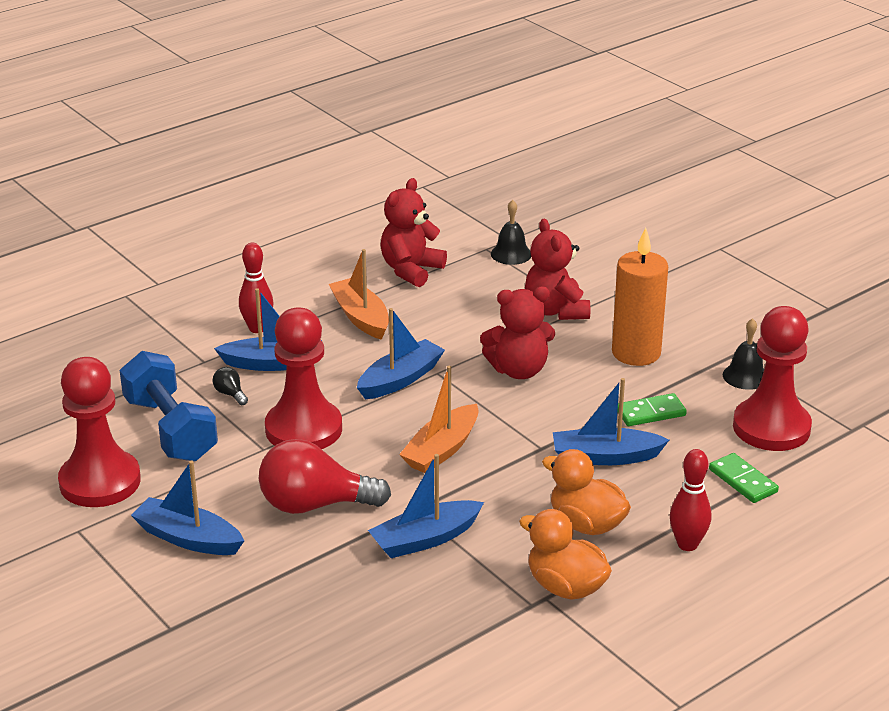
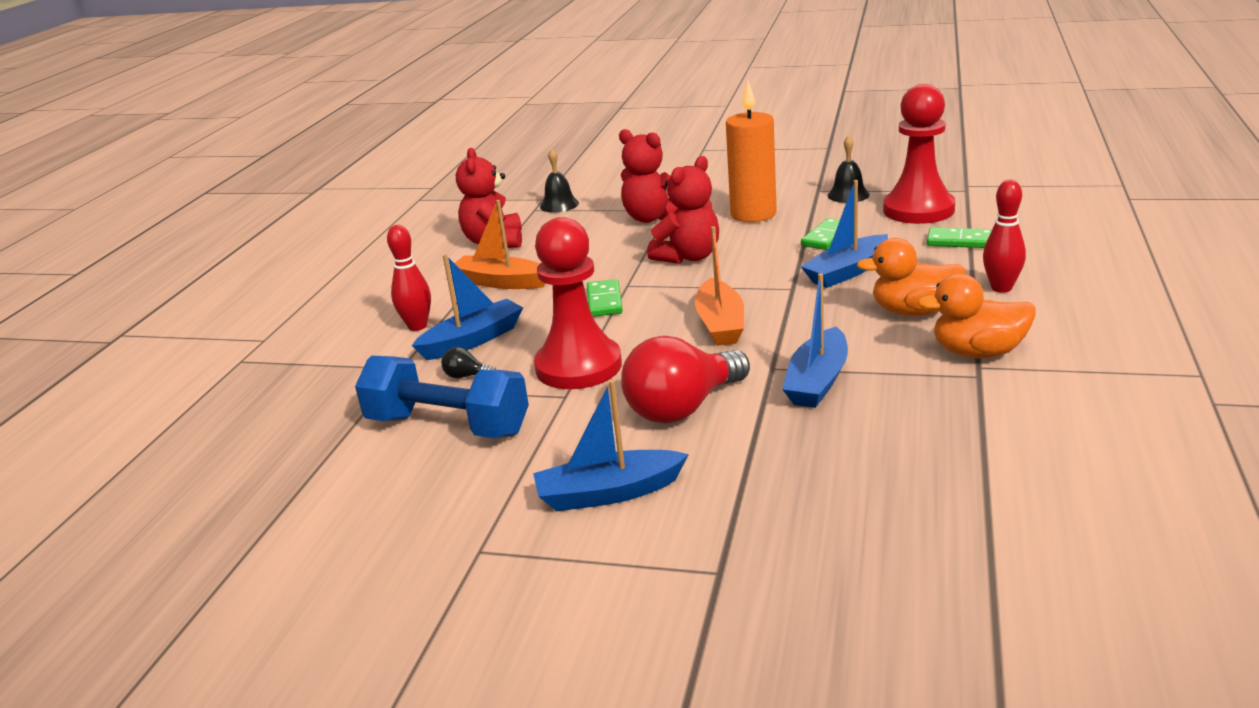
camera: 35 degrees left, 5 degrees down
red pawn [58,357,141,507] -> none
blue boat [357,308,445,399] -> green domino [587,279,623,317]

